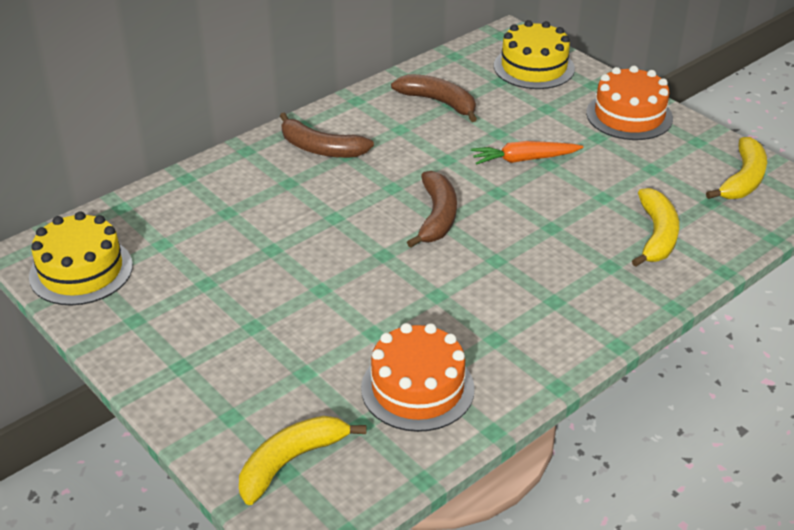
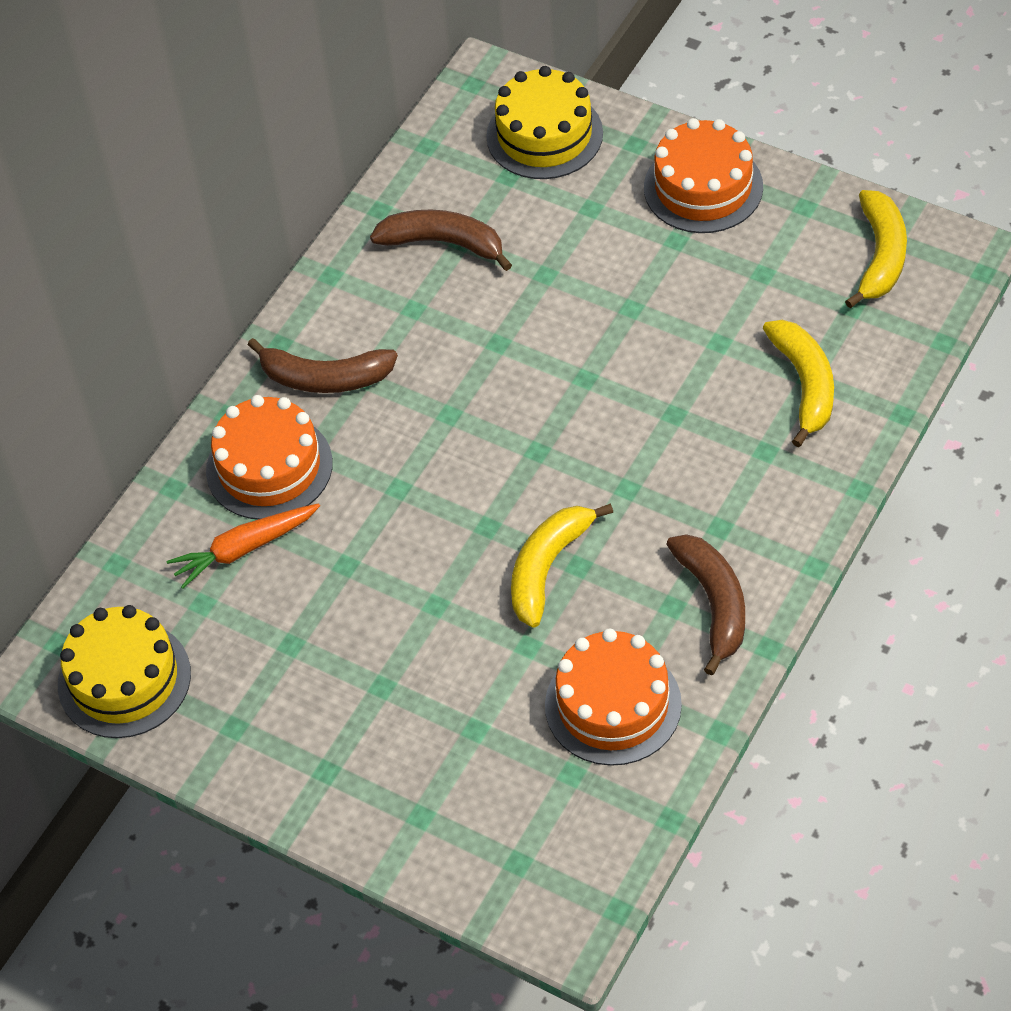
camera: 15 degrees left, 15 degrees up
yellow banana [239,416,366,505] -> yellow banana moved to [511,503,613,628]
brown banana [407,171,457,248] -> brown banana moved to [666,534,745,676]
orange carrot [471,141,583,165] -> orange carrot moved to [167,503,320,589]
none -> orange cake [206,395,333,520]

